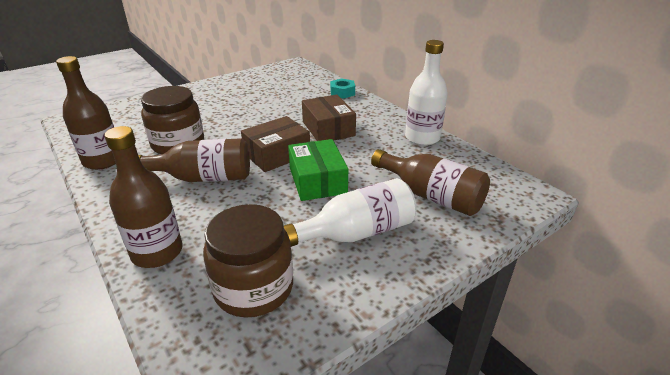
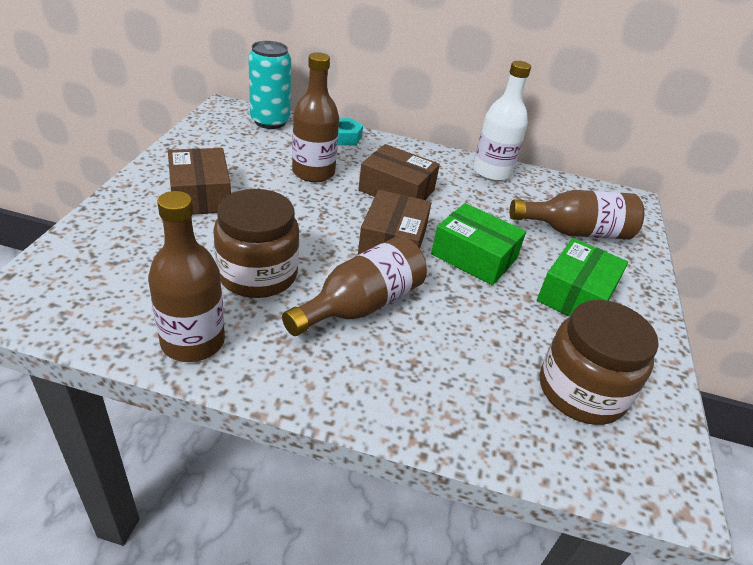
camera: 45 degrees left, 5 degrees up
brown bottle [104,126,182,268] -> brown bottle moved to [292,52,339,182]
white bottle [284,178,416,247] -> green box [537,238,628,317]
none -> brown box [168,148,231,215]
none -> turquoise can [248,41,291,129]

